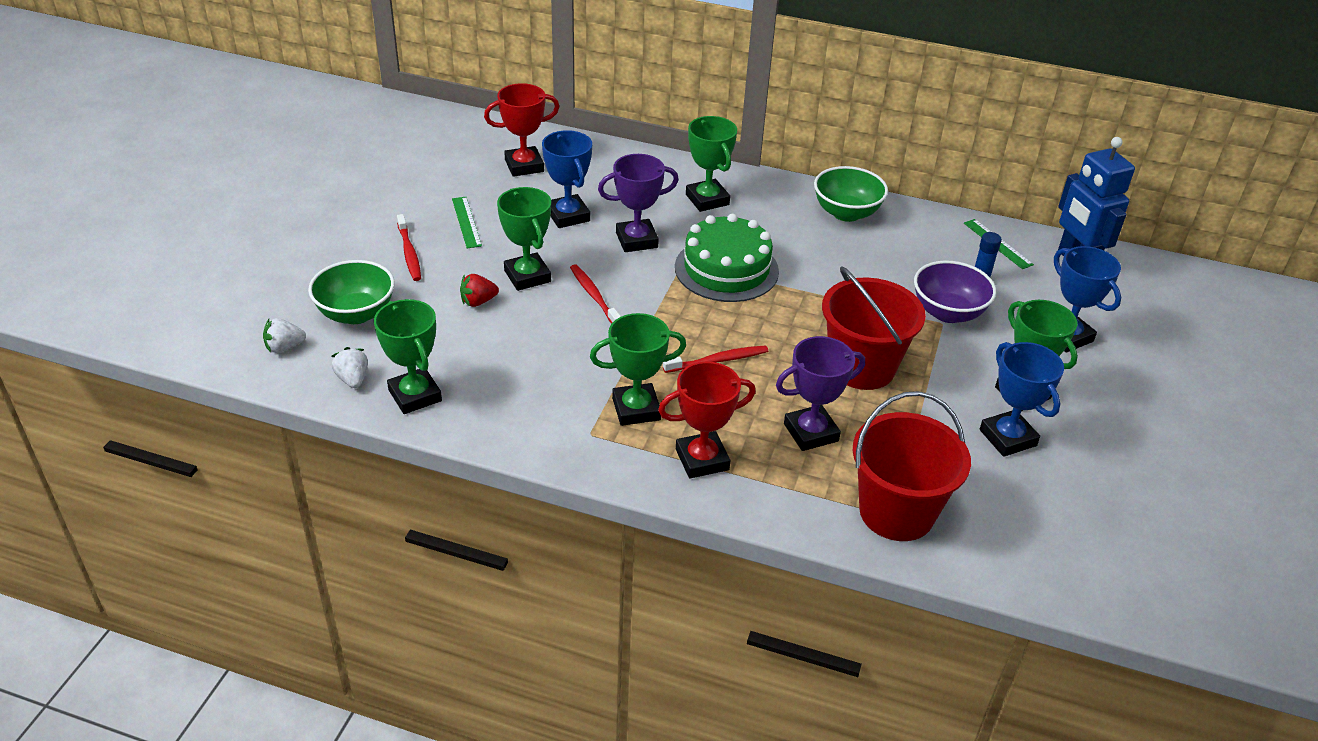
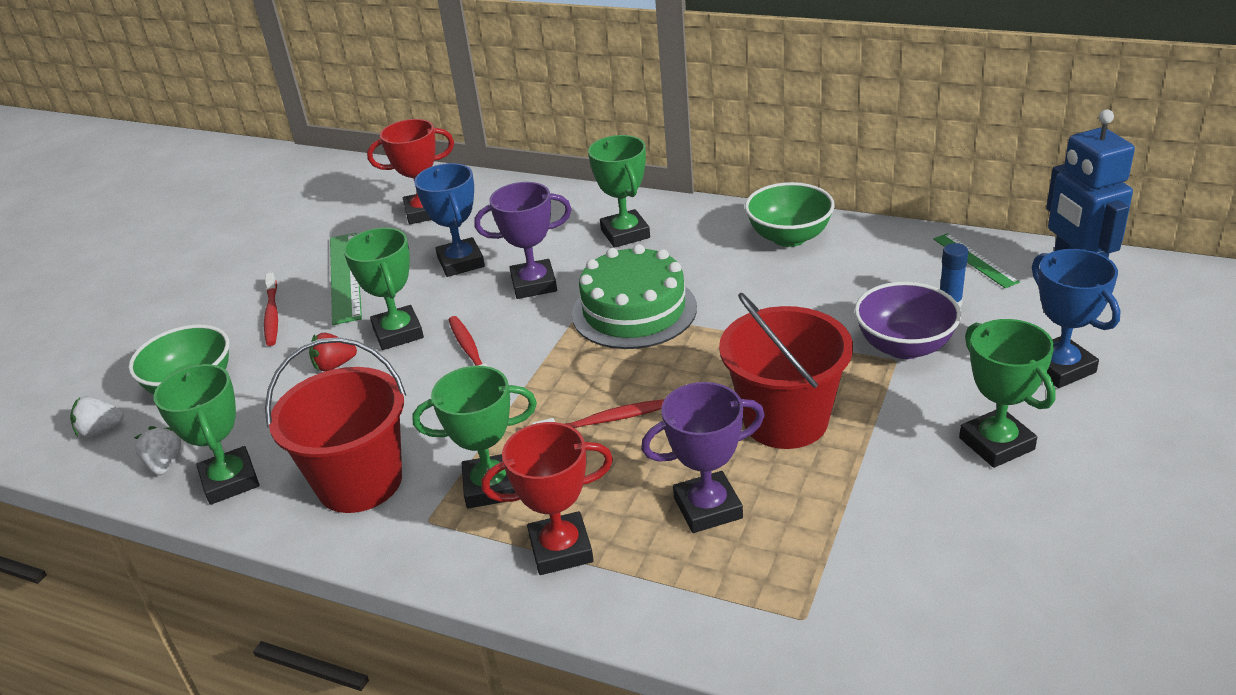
camera: 10 degrees right, 5 degrees down
green ruler [452,197,482,248] -> green ruler [330,233,362,325], size x1.63
red bucket [853,391,971,541] -> red bucket moved to [265,337,406,513]
blue trophy [980,342,1064,457] -> none

